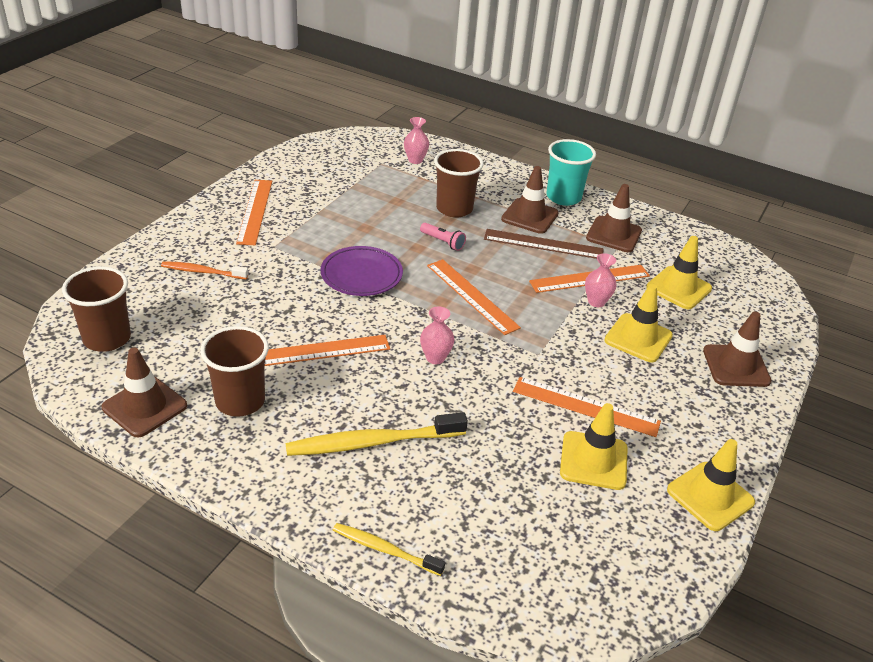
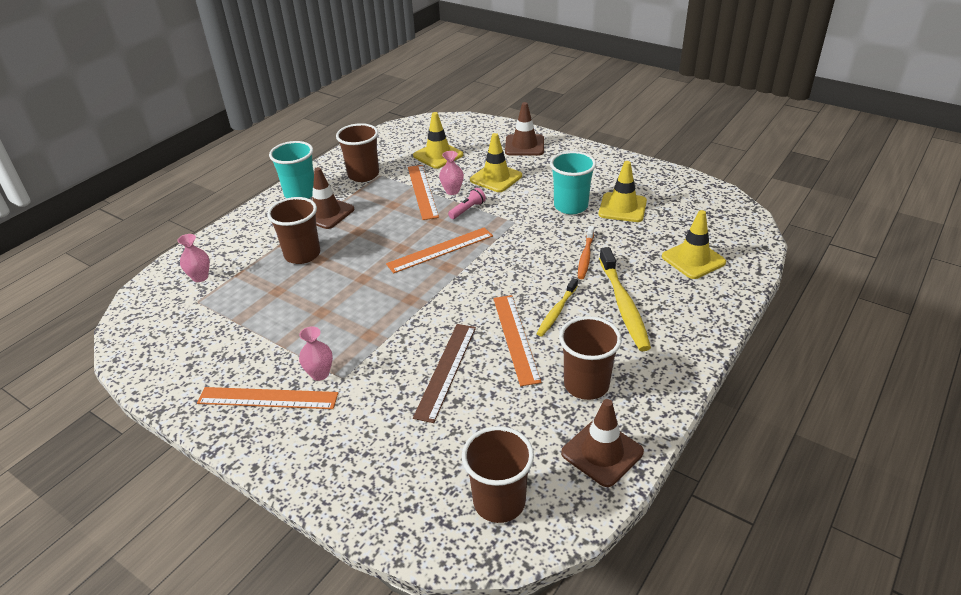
camera: 80 degrees left, 0 degrees up
orange toothbrush [161,261,248,279] -> orange toothbrush moved to [578,226,594,279]
purple plate [321,246,403,296] -> none
yellow toothbrush [333,523,445,576] -> yellow toothbrush moved to [536,278,578,336]
pink flashlight [420,223,466,251] -> pink flashlight moved to [448,188,486,219]
pink vase [420,306,454,364] -> pink vase moved to [299,326,333,381]
brown ruler [484,229,604,259] -> brown ruler moved to [413,324,476,423]
orange ruler [513,377,661,437] -> turquoise cup [550,151,596,214]
brown traffic cone [586,184,642,252] -> brown cup [336,123,379,182]
yellow traffic cone [667,439,755,531] -> yellow traffic cone moved to [662,210,726,279]

